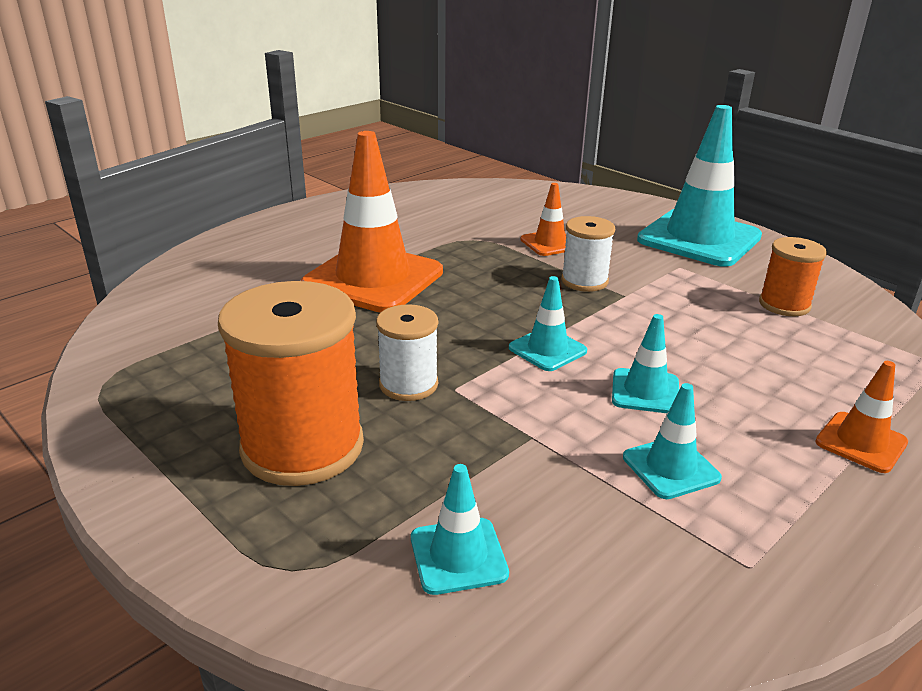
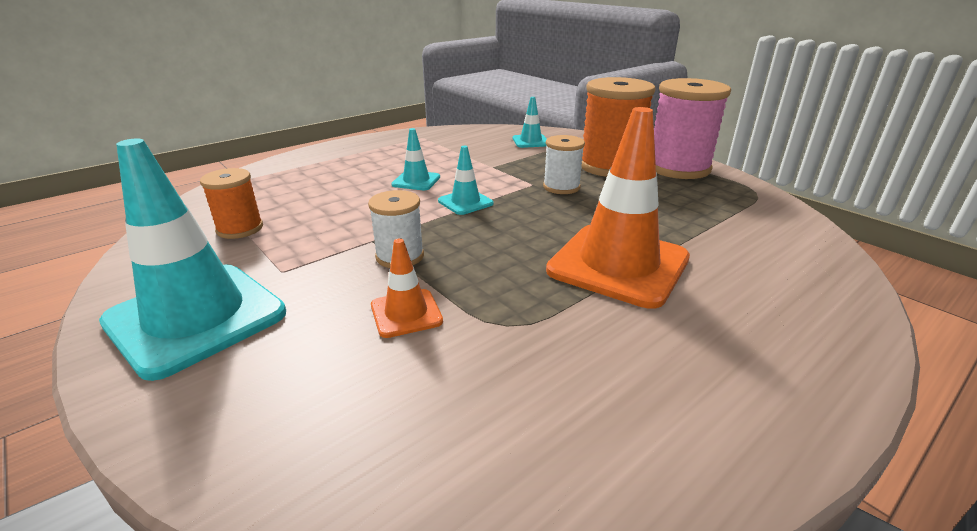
camera: 175 degrees left, 0 degrees up
turquoise traffic cone [623,383,722,499] -> none
orange traffic cone [815,361,908,473] -> none
none -> pink spool [654,78,731,179]

